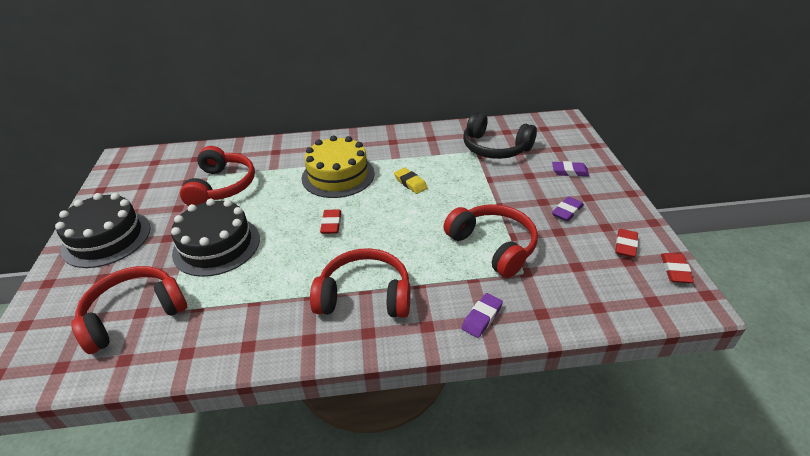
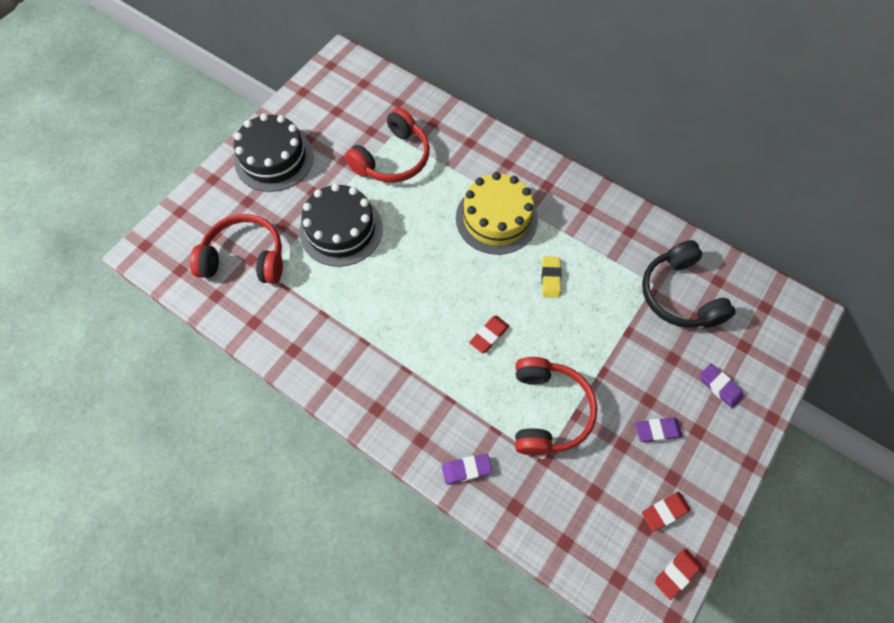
camera: 40 degrees right, 25 degrees up
red headphones [310,248,411,318] -> none
red eraser [320,209,341,234] -> red eraser moved to [469,316,509,353]

